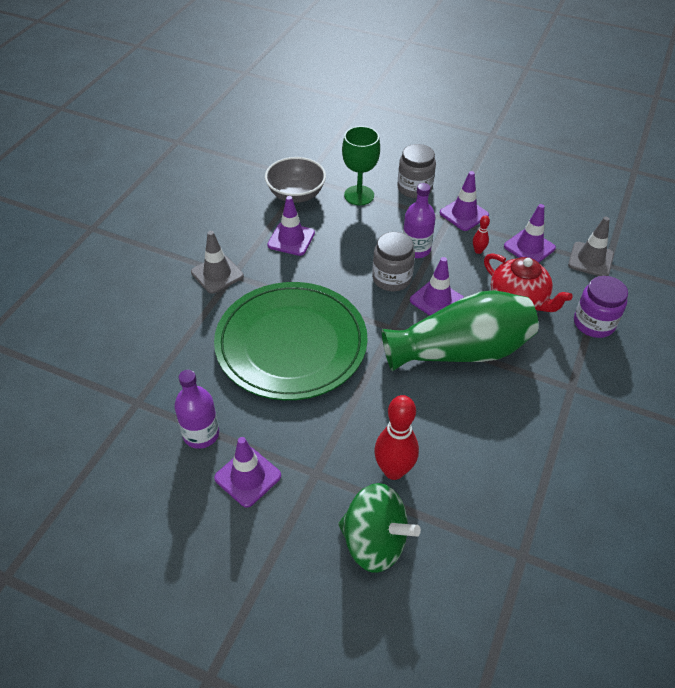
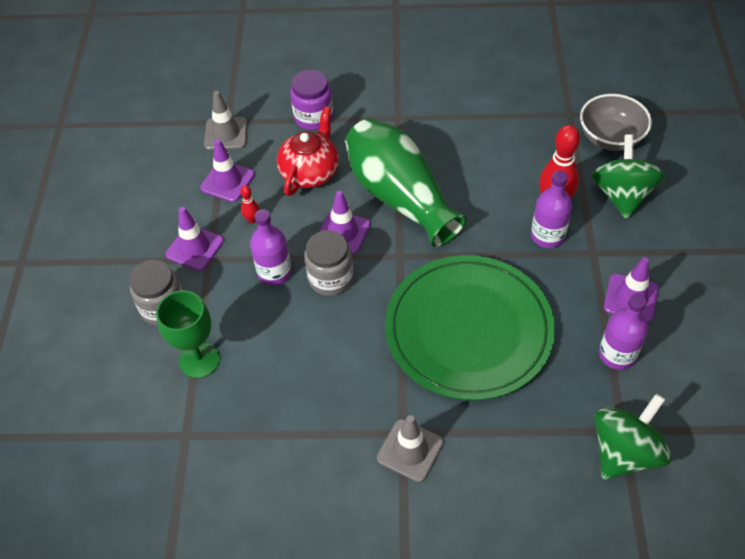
camera: 110 degrees left, 5 degrees up
grey bowl [265,157,326,203] -> grey bowl moved to [580,94,652,151]
purple traffic cone [267,196,315,256] -> none
none -> purple bottle [531,171,572,248]
none -> green spinning top [594,393,672,479]

